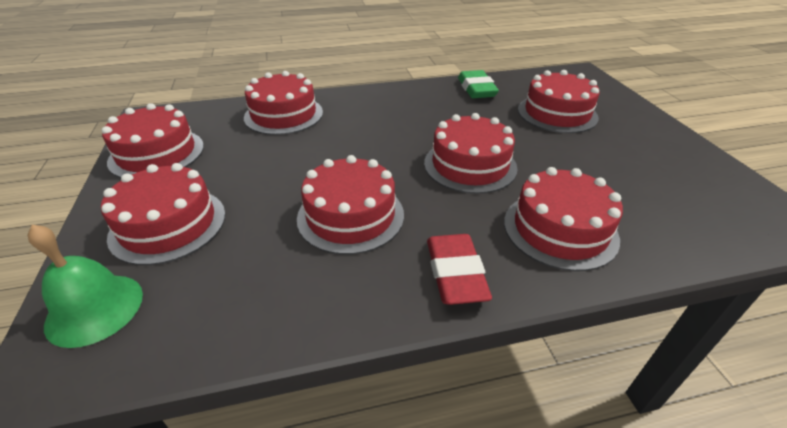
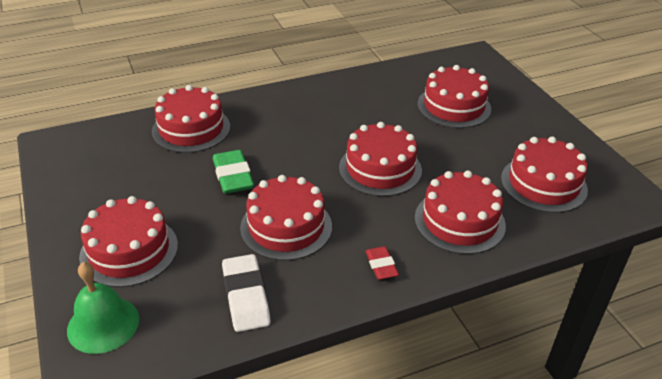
camera: 10 degrees left, 0 degrees up
red cake [102,103,204,178] -> red cake moved to [501,137,588,213]
red eraser [427,234,492,305] -> red eraser [365,246,399,280], size x0.60
green eraser [458,70,499,98] -> green eraser moved to [213,150,254,194]
none -> white eraser [222,254,271,332]

